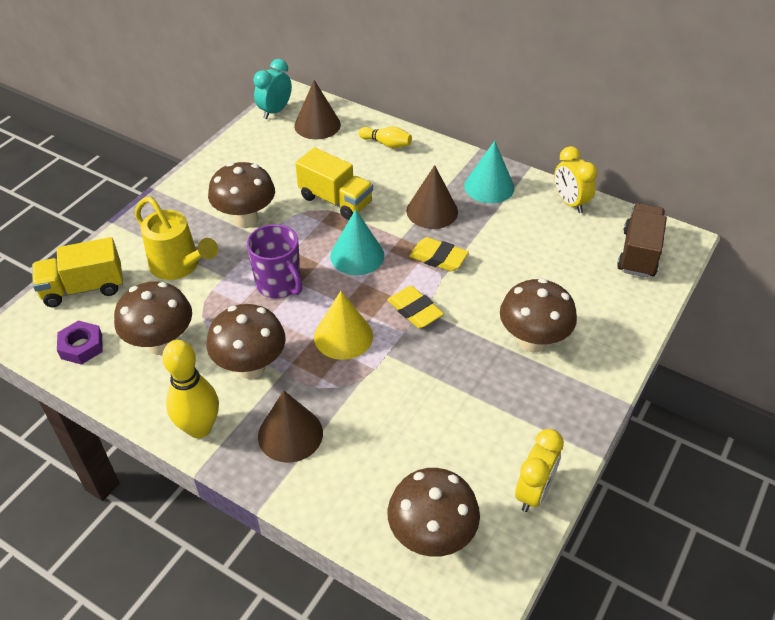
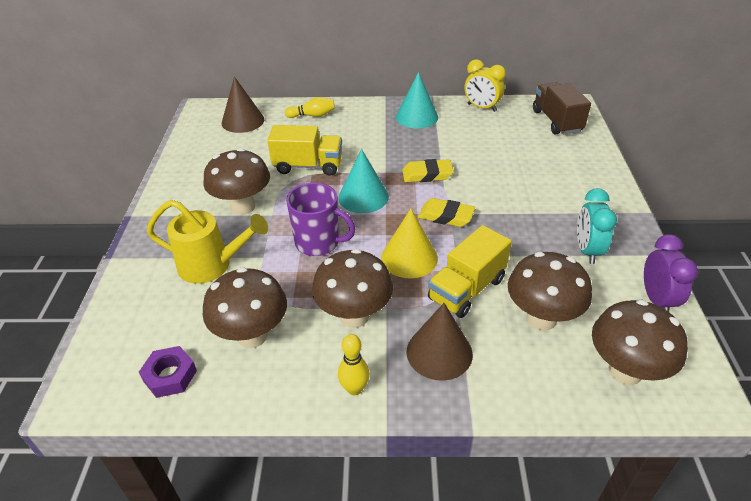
camera: 30 degrees left, 5 degrees down
yellow truck [32,237,123,307] -> yellow truck moved to [428,225,512,318]
yellow bowling pin [162,340,219,438] -> yellow bowling pin [338,334,370,395], size x0.58
turquoise clock [254,59,292,119] -> turquoise clock moved to [577,188,617,264]
brown cone [407,165,458,229] -> none
brown mushroom [500,278,577,352] -> brown mushroom moved to [508,252,592,331]
yellow clock [515,429,564,512] -> purple clock [644,234,698,312]

